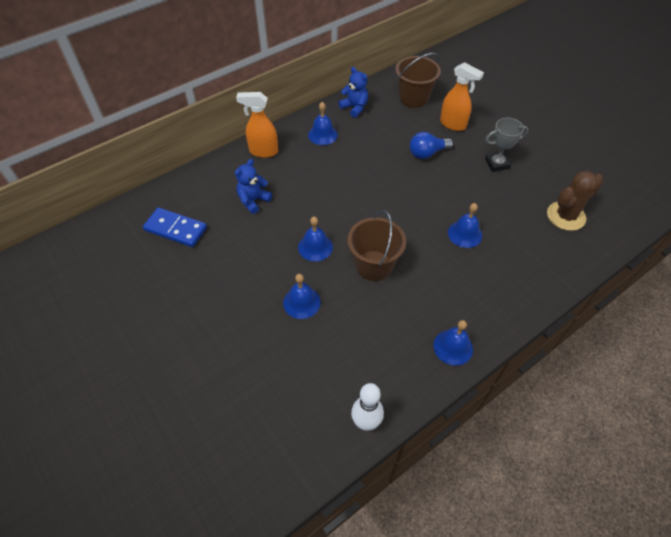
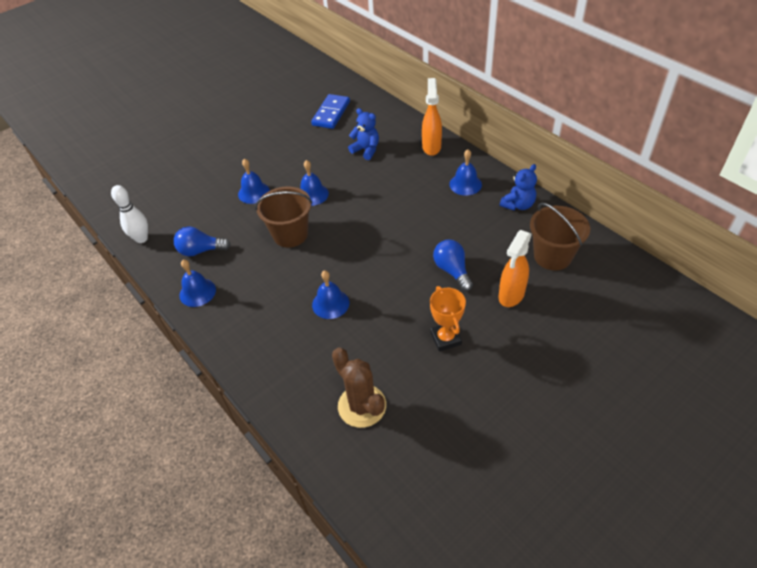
camera: 90 degrees right, 5 degrees down
grey trophy [485,118,529,172] -> orange trophy [430,286,466,351]
none -> blue light bulb [174,227,231,257]

